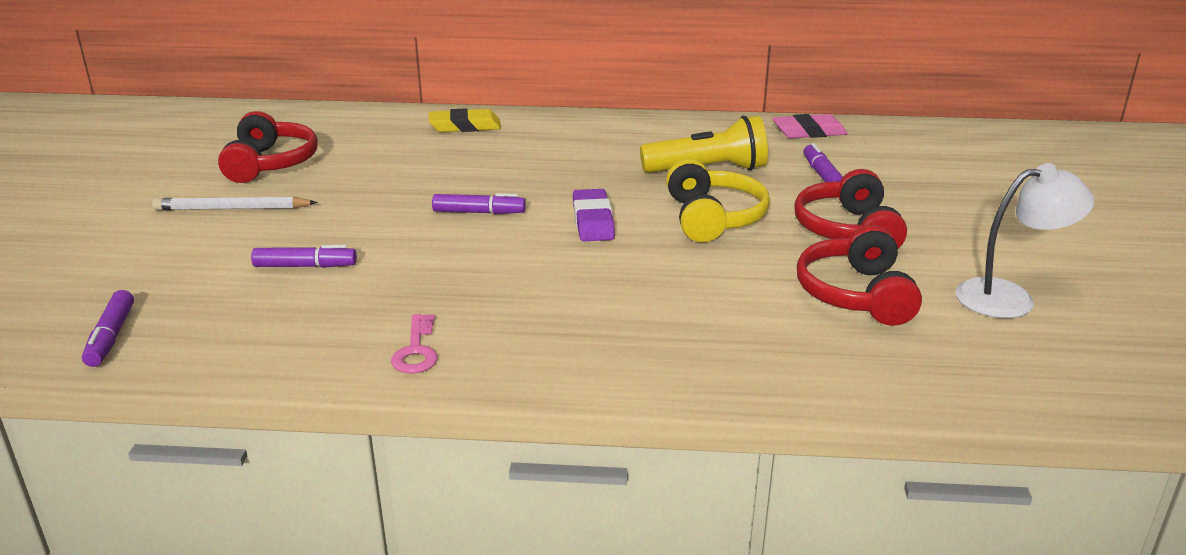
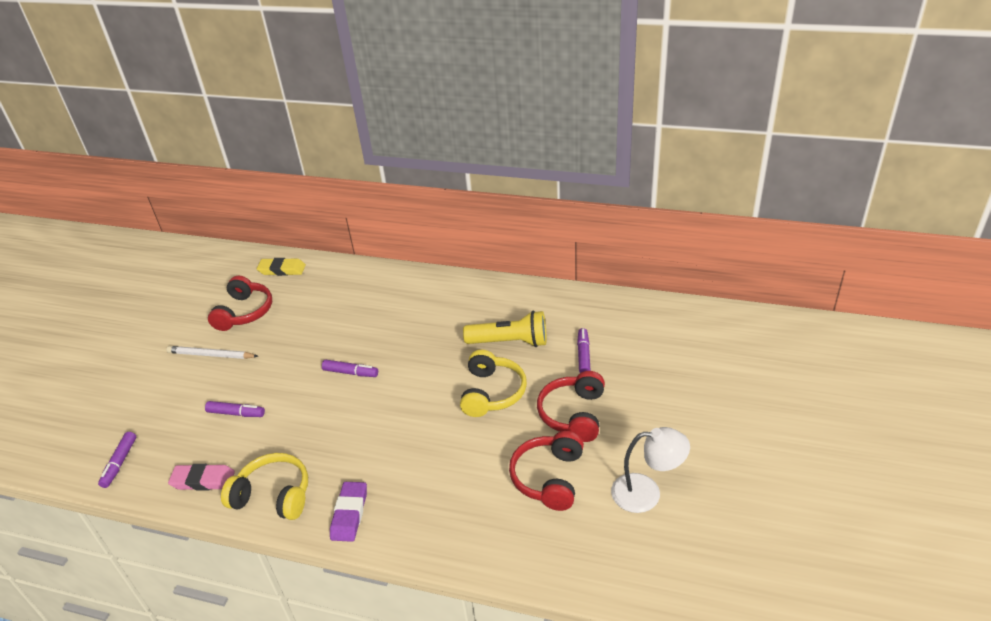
camera: 15 degrees right, 10 degrees up
pink key [391,314,438,374] -> yellow headphones [221,453,308,520]
yellow eraser [429,108,501,132] -> yellow eraser moved to [257,258,306,276]
purple eraser [573,189,615,241] -> purple eraser moved to [330,482,367,542]
pink eraser [772,114,848,138] -> pink eraser moved to [168,464,235,491]

